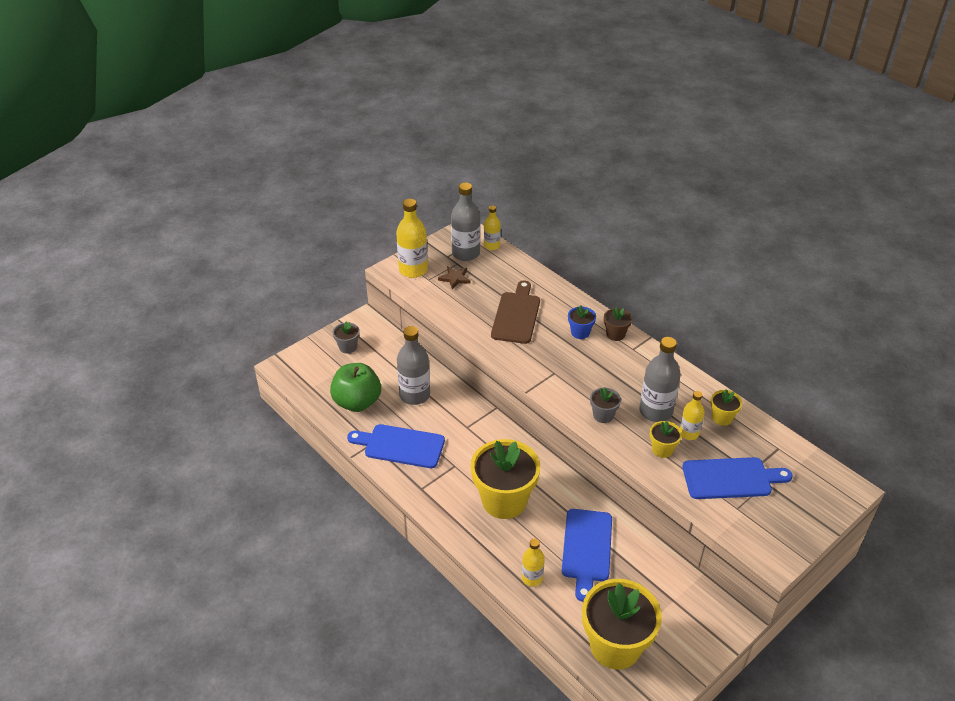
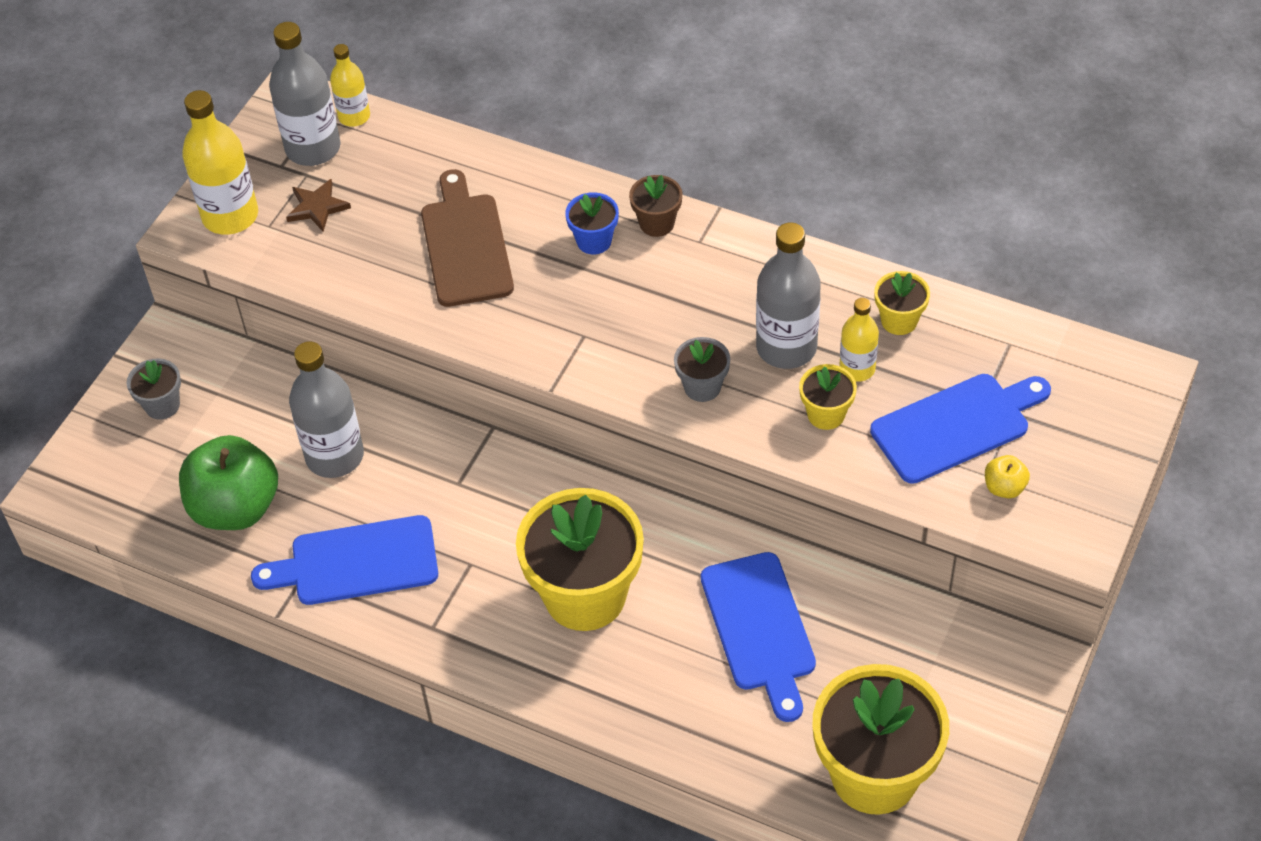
camera: 20 degrees left, 10 degrees up
yellow bottle [522,538,545,587] -> none
none -> yellow apple [985,455,1030,498]

